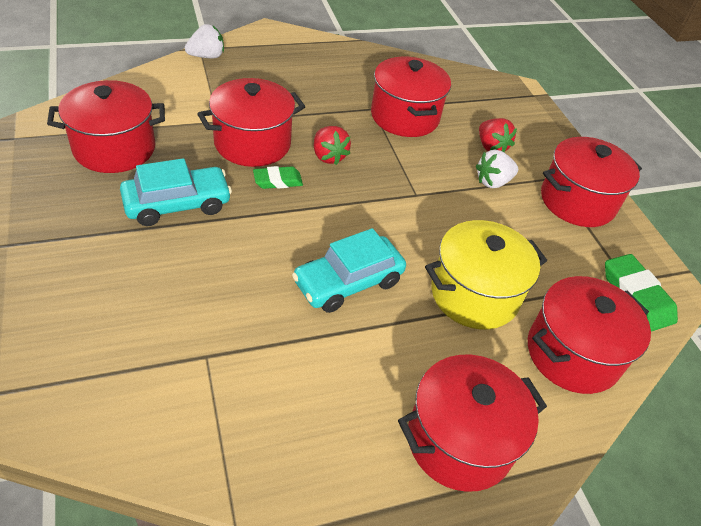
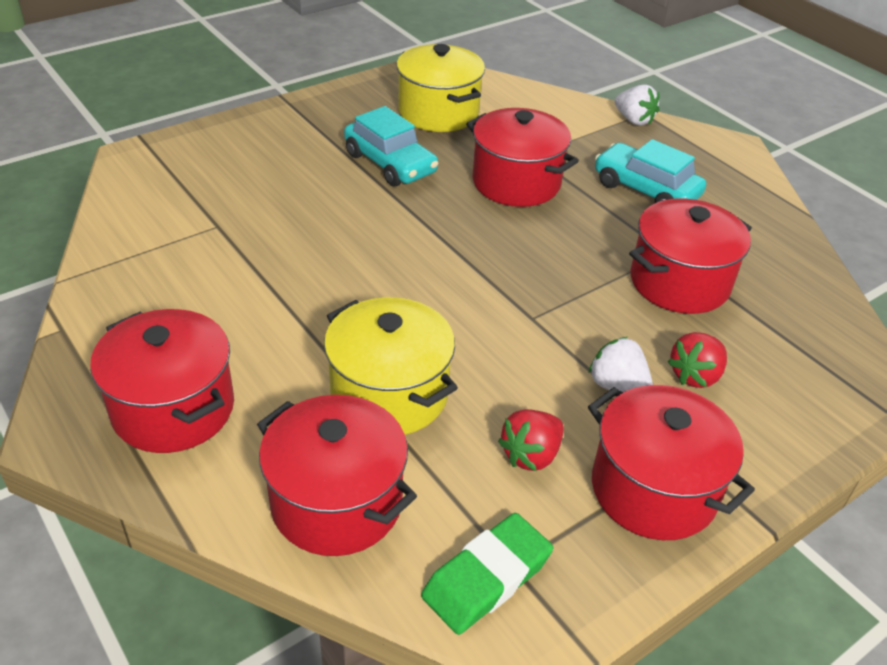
camera: 75 degrees right, 5 degrees down
red pot [47,80,165,173] -> yellow pot [396,44,485,132]
green eraser [253,166,303,189] -> none
turquoise car [292,228,406,313] -> turquoise car moved to [595,139,706,203]
red strawberry [314,126,351,165] -> red strawberry moved to [498,409,564,471]

